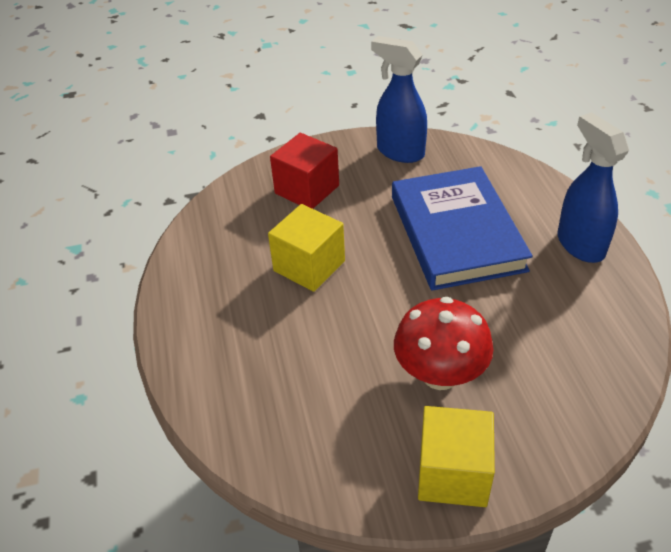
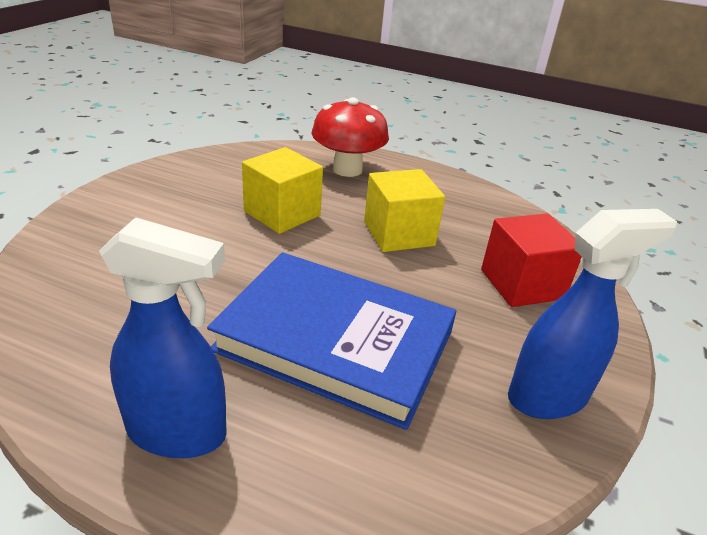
camera: 120 degrees right, 10 degrees down
red mushroom [394,297,493,390] -> red mushroom moved to [312,97,389,177]
yellow cube [418,406,495,507] -> yellow cube moved to [242,147,323,234]

